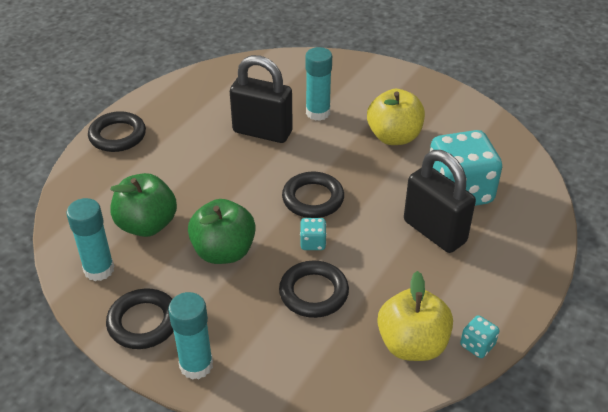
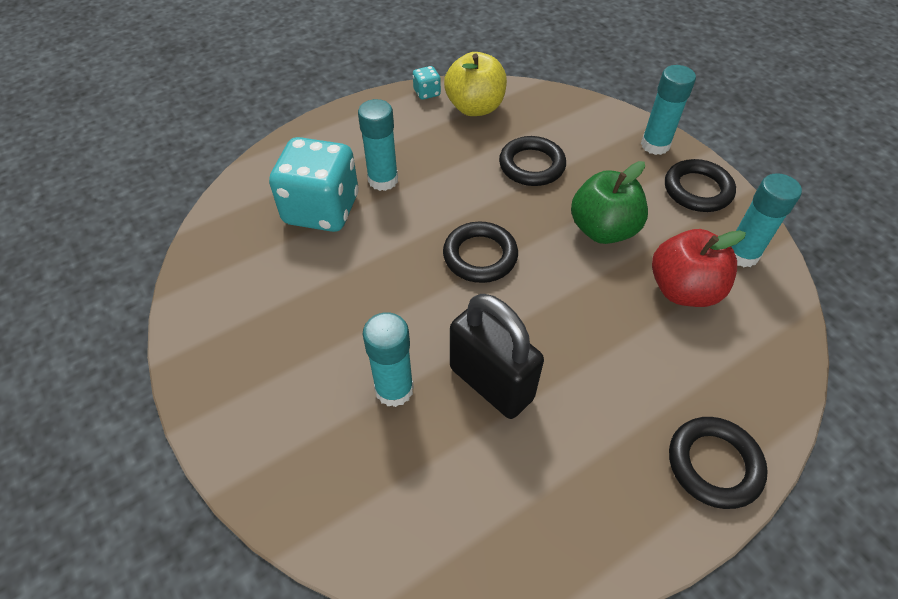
camera: 155 degrees left, 10 degrees up
green apple [110,173,177,237] -> red apple [652,229,746,307]
turquoise dice [300,218,327,250] -> none
yellow apple [367,89,425,145] -> none
black padlock [404,150,476,253] -> turquoise glue stick [358,99,398,191]

